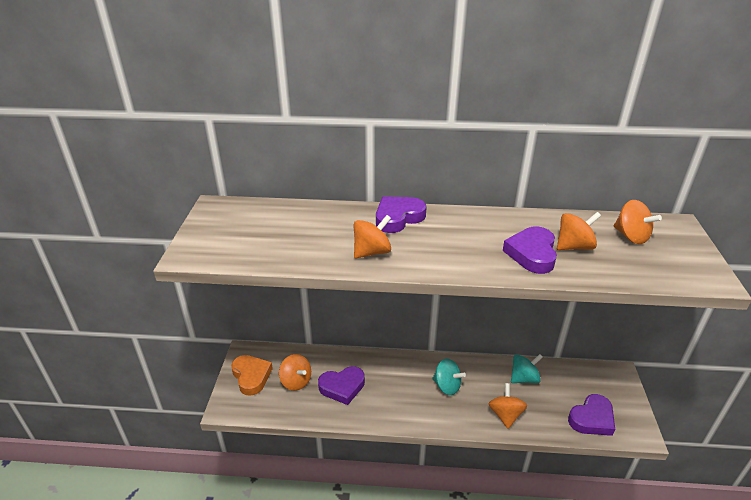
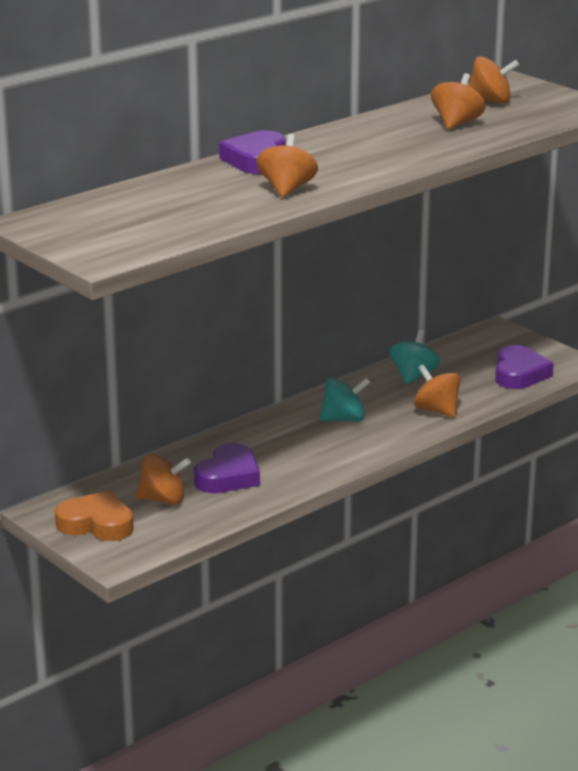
camera: 45 degrees left, 10 degrees down
purple heart [503,226,557,274] -> none

